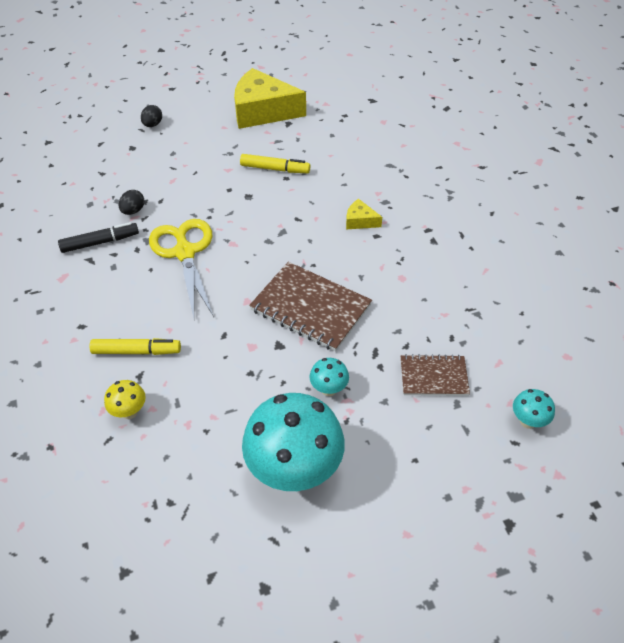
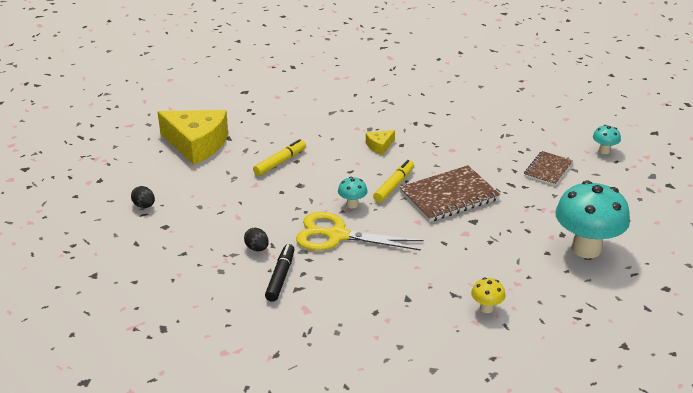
camera: 60 degrees left, 15 degrees down
yellow marker [89,338,181,355] -> yellow marker moved to [373,160,414,203]
yellow cheese [234,68,306,129] -> yellow cheese turned 105 degrees counterclockwise [158,110,228,165]
turquoise mushroom [309,358,349,396] -> turquoise mushroom moved to [338,177,367,208]

